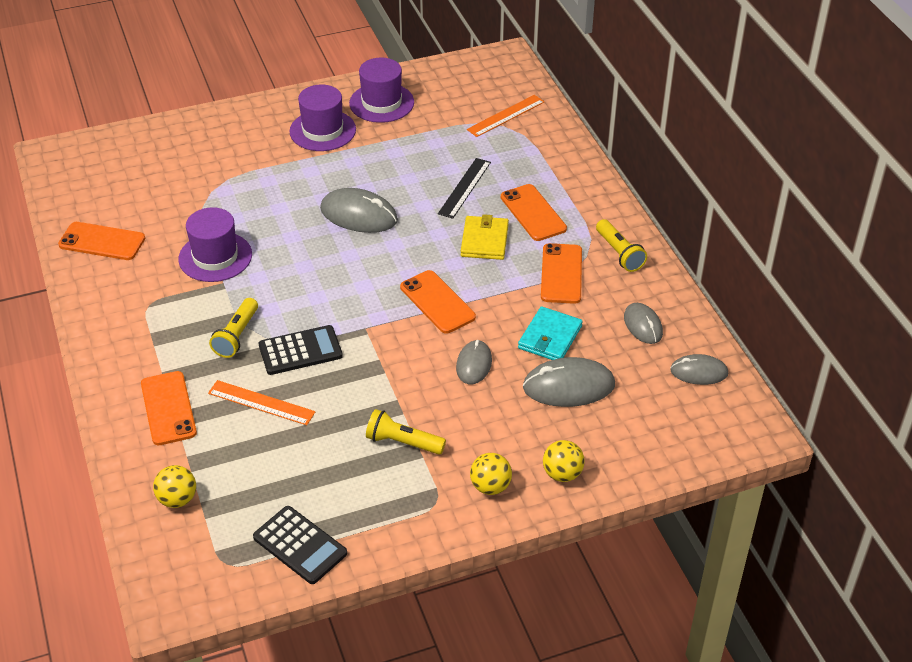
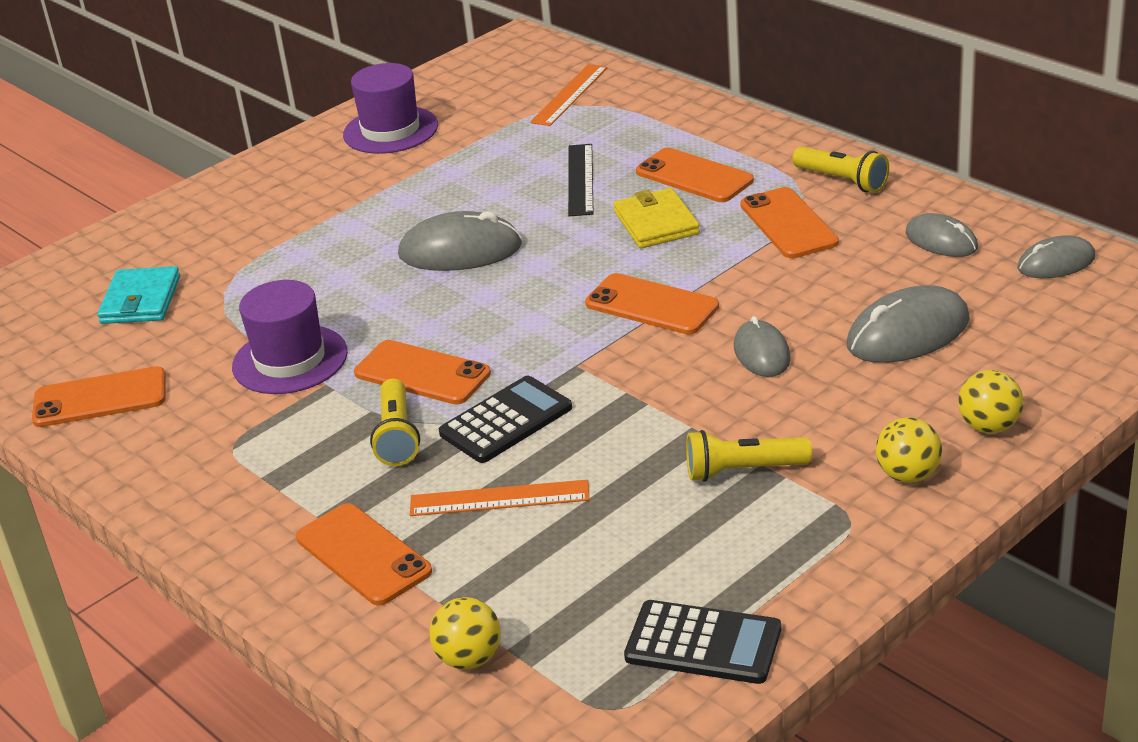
camera: 20 degrees left, 10 degrees down
purple hat [289,85,356,151] -> none
turquoise wallet [518,306,583,360] -> turquoise wallet moved to [97,266,180,324]
none -> orange phone [354,340,491,405]

